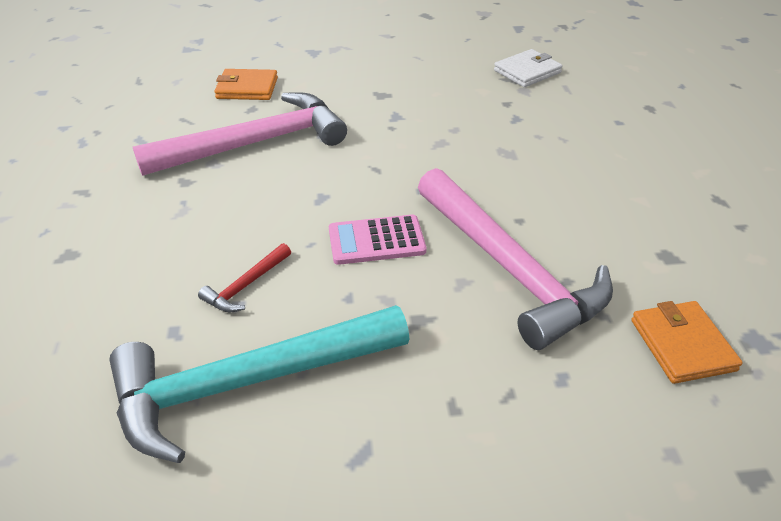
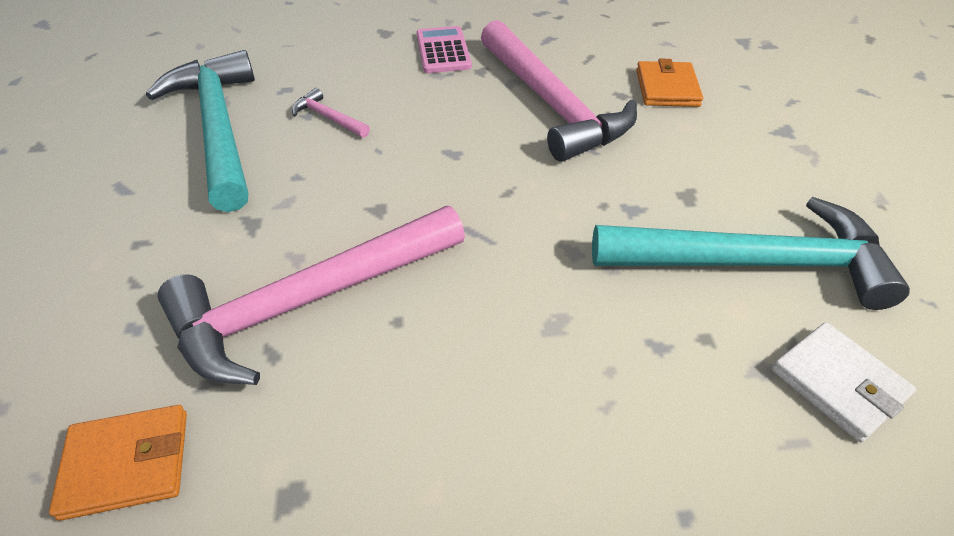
camera: 90 degrees right, 5 degrees up
red hammer [198,243,291,313] -> pink hammer [292,88,370,138]
pink calculator [329,215,426,265] -> pink calculator moved to [416,26,472,73]
none -> turquoise hammer [592,197,910,310]

